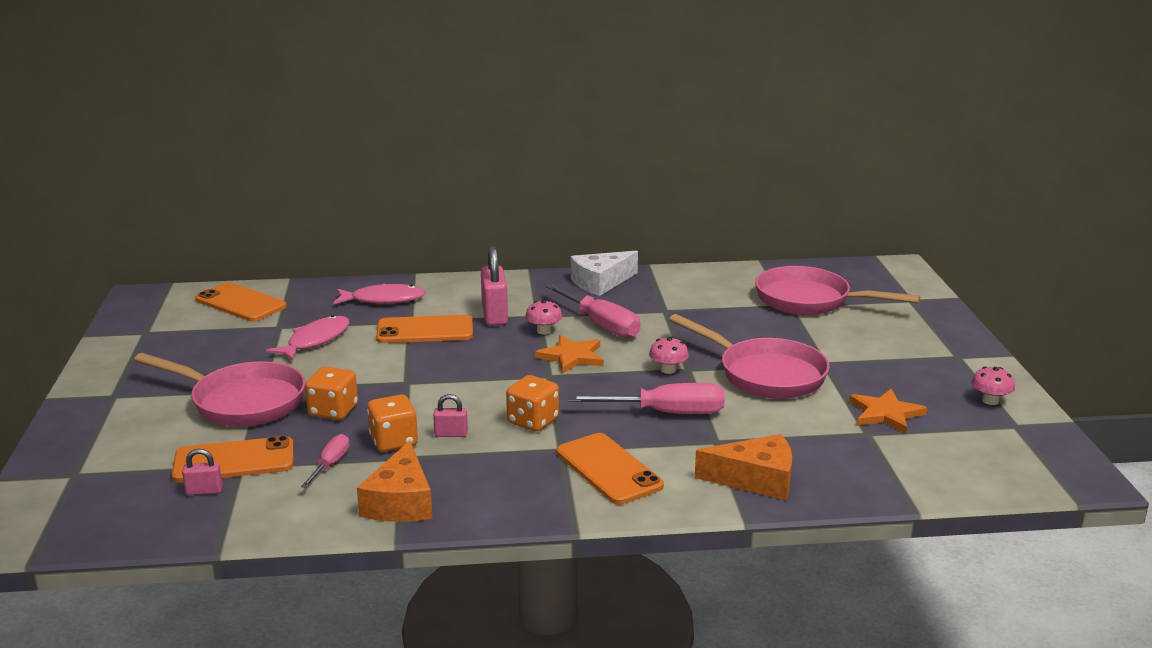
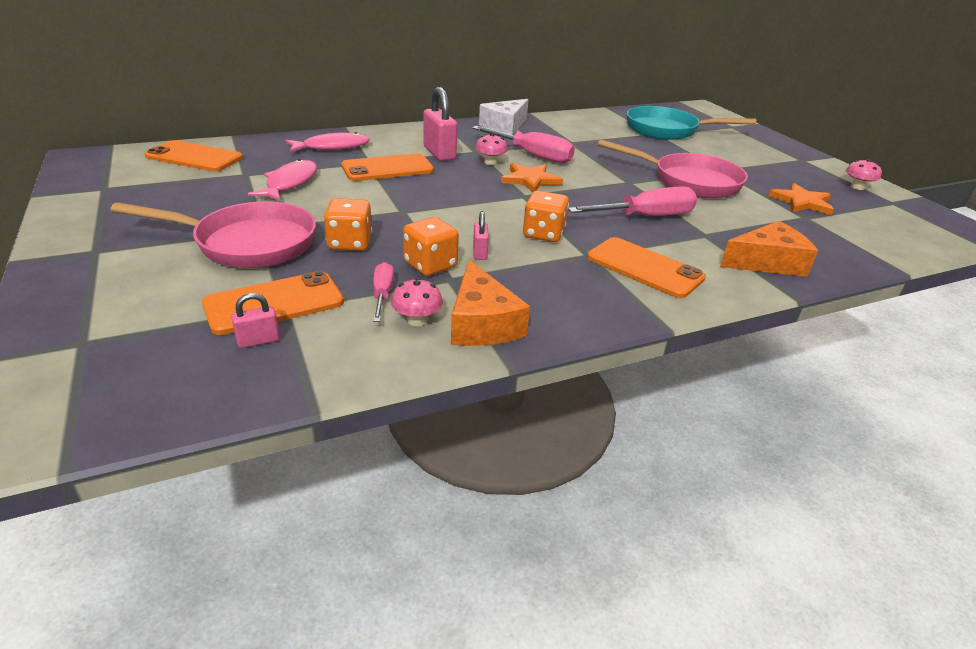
camera: 20 degrees left, 10 degrees up
pink padlock [433,394,468,437] -> pink padlock turned 75 degrees counterclockwise [473,211,489,260]
pink mushroom [649,337,689,374] -> pink mushroom moved to [391,278,443,326]
pink pan [755,266,920,315] -> turquoise pan [626,106,756,140]

